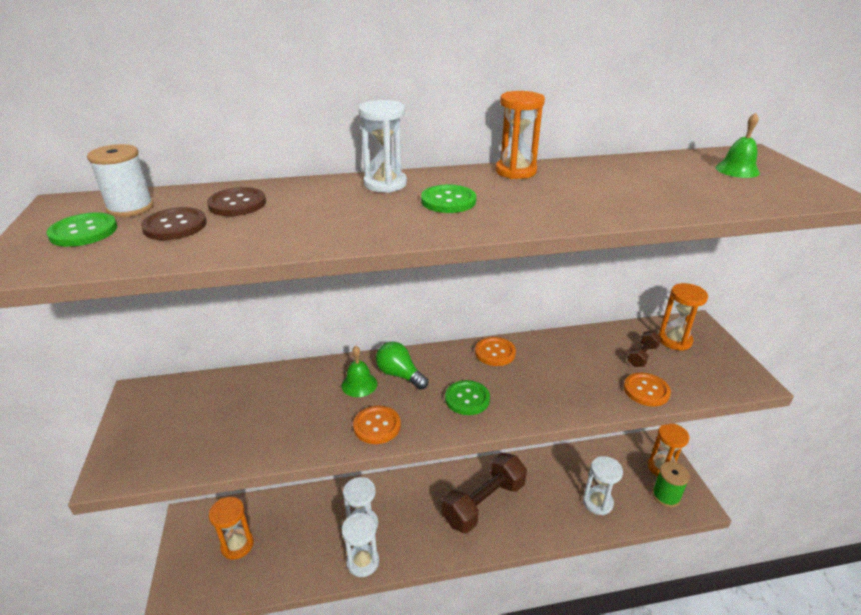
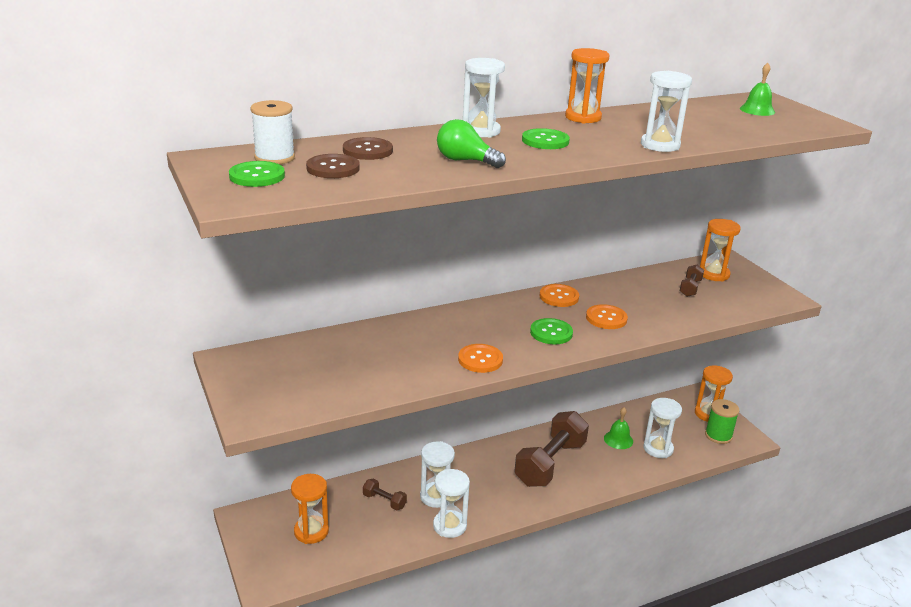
camera: 15 degrees left, 5 degrees down
green bell [341,346,377,397] -> green bell moved to [604,407,633,449]
green light bulb [376,342,428,390] -> green light bulb moved to [437,119,506,168]
orange button [624,373,671,406] -> orange button moved to [586,304,628,329]
none -> brown dumbbell [363,479,407,510]
none -> white hourglass [641,71,692,152]

